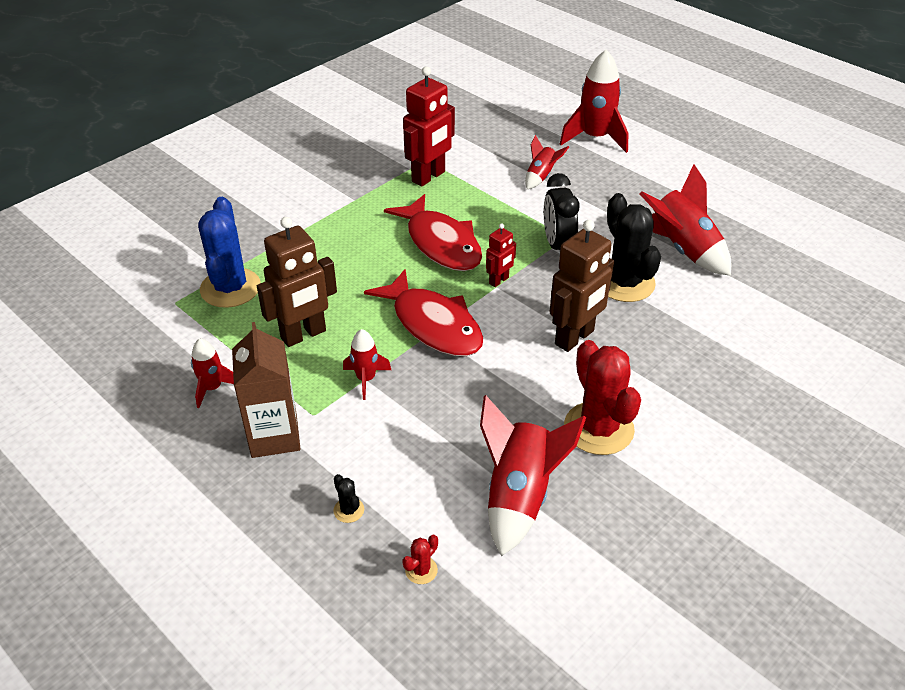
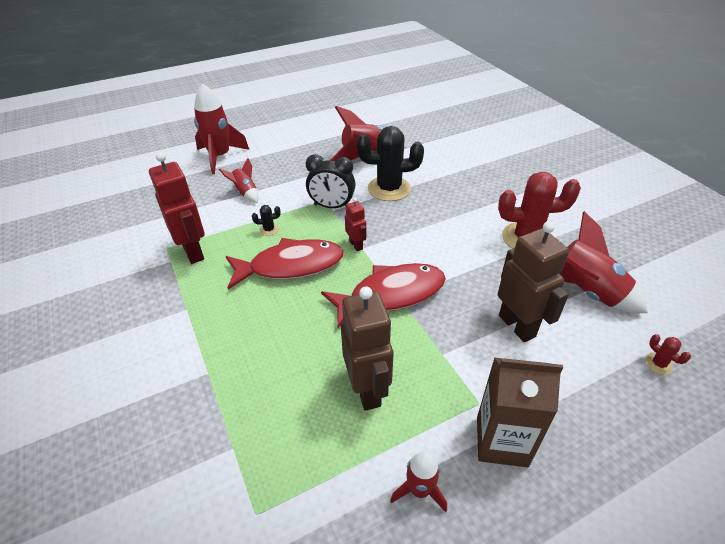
camera: 70 degrees left, 0 degrees up
blue cactus [198,197,261,308] -> none
black cactus [333,474,364,523] -> black cactus moved to [252,205,281,236]
red rocket [343,329,391,400] -> none
brown robot [550,220,614,352] -> brown robot moved to [498,221,569,342]

